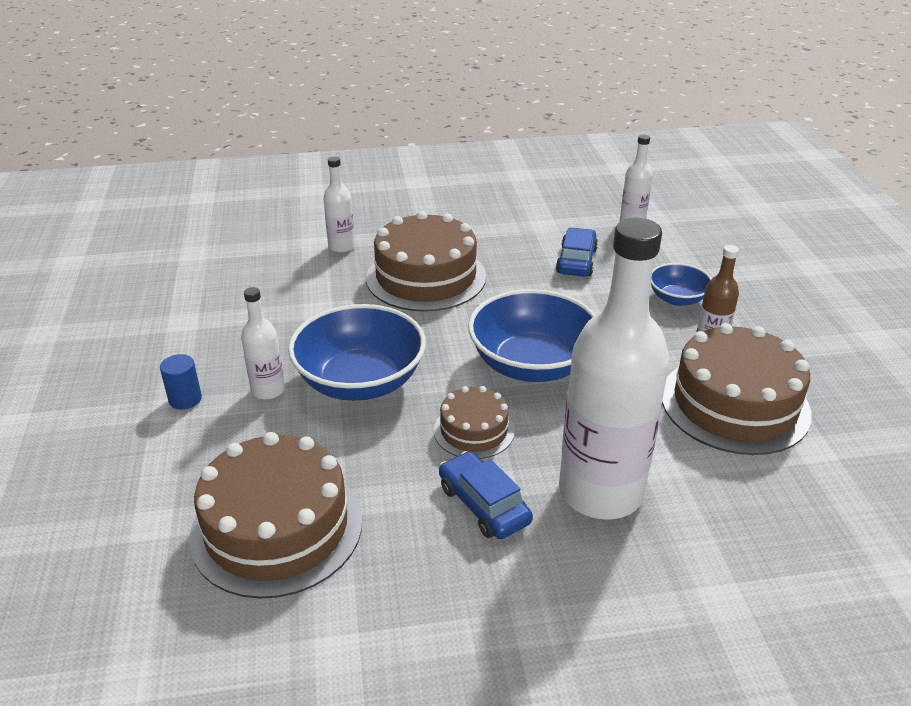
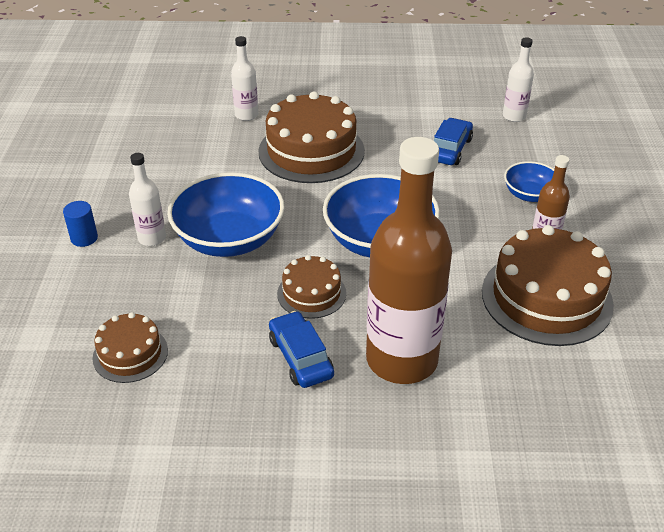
camera: 10 degrees right, 5 degrees up
brown cake [189,432,362,599] -> brown cake [92,312,168,383], size x0.54
white bottle [559,218,669,519] -> brown bottle [366,137,452,384]

